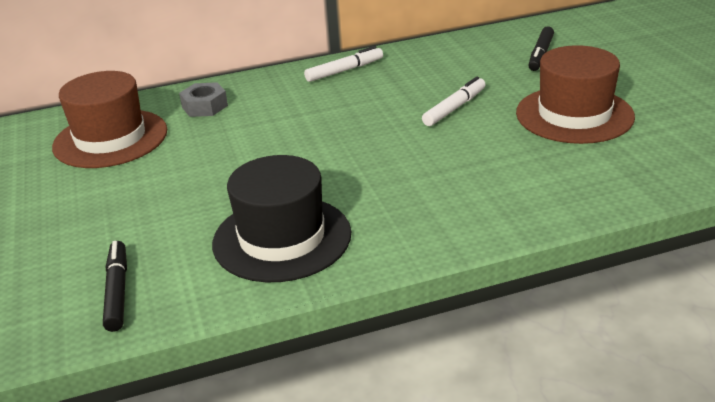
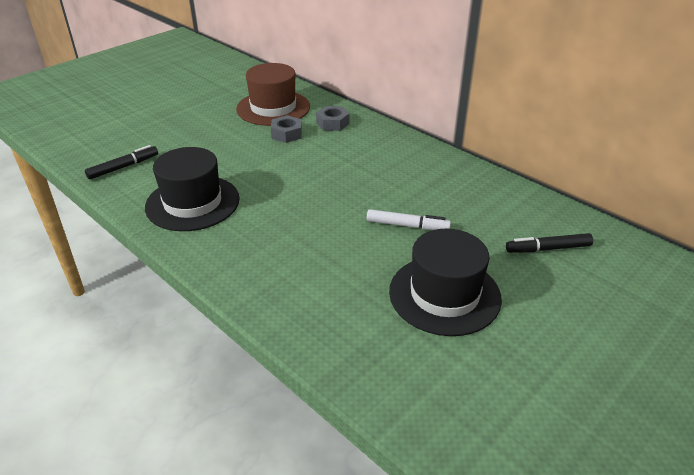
camera: 60 degrees right, 5 degrees up
white marker [304,46,383,82] -> none
brown hat [516,45,635,144] -> black hat [389,229,502,336]
none -> grey nut [271,115,302,143]

